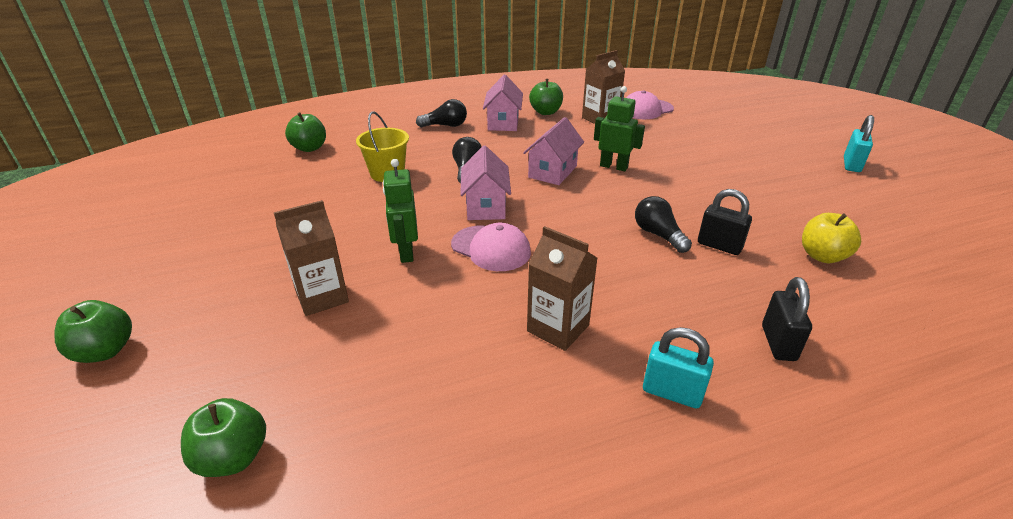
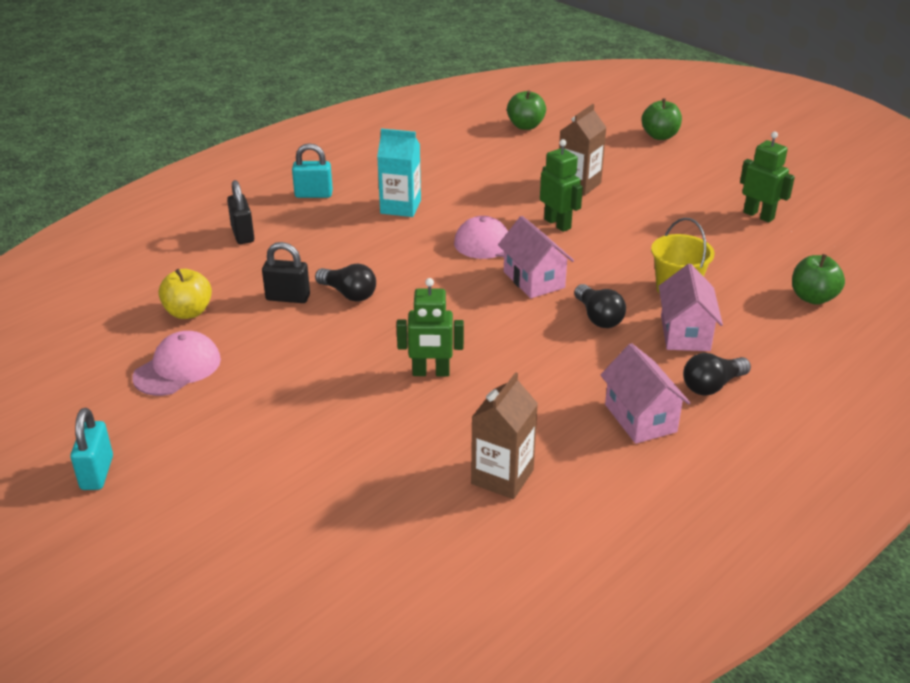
camera: 155 degrees right, 0 degrees up
pink house [523,117,584,185] -> pink house moved to [658,264,723,351]
brown carton [527,226,598,351] -> turquoise carton [377,128,421,217]
green apple [529,79,563,115] -> none
pink cap [626,90,674,119] -> pink cap moved to [132,331,221,396]
none -> green robot [740,132,795,223]

